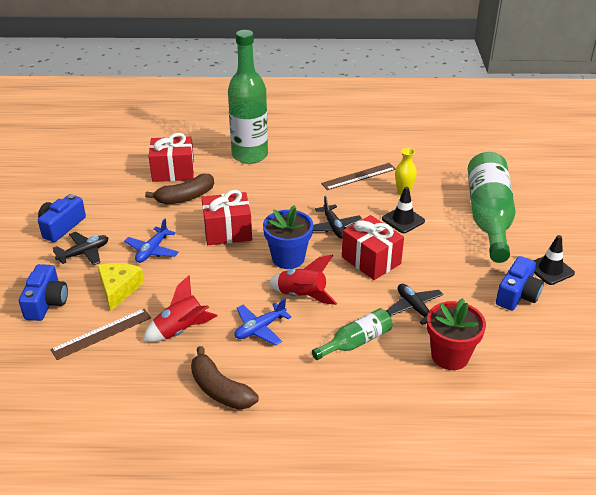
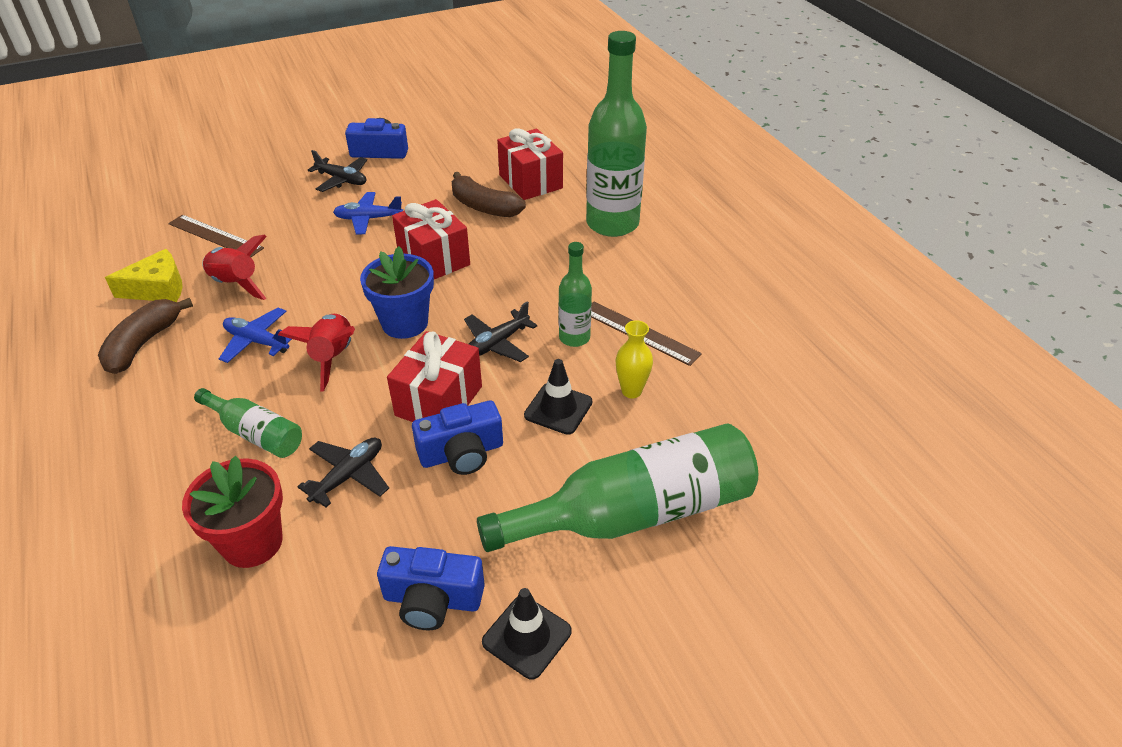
camera: 65 degrees right, 5 degrees up
blue camera [19,264,68,321] -> blue camera moved to [412,400,503,475]
yellow cheese [97,263,144,311] -> yellow cheese moved to [105,249,183,302]
none -> green bottle [559,242,592,347]

